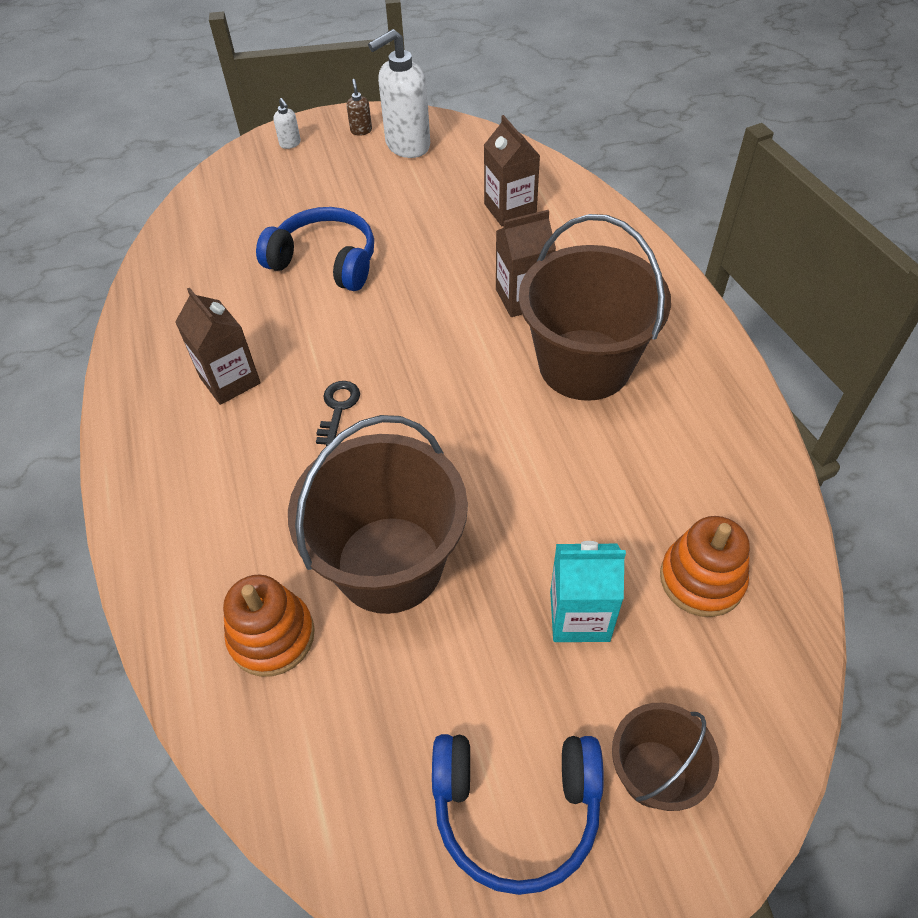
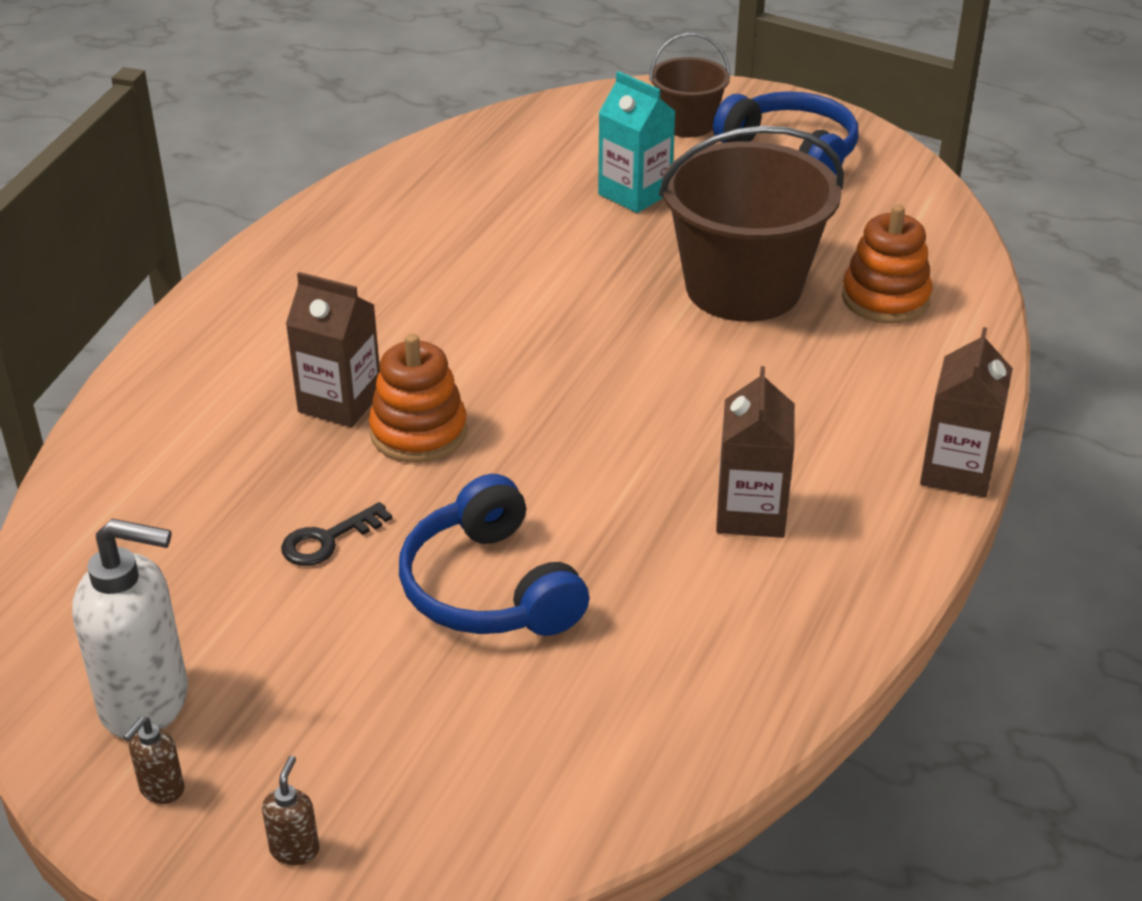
camera: 140 degrees left, 15 degrees down
white soap dispenser [274,98,301,149] -> brown soap dispenser [262,756,319,865]
black key [316,381,360,446] -> black key moved to [281,502,392,566]
brown carton [484,115,540,226] -> brown carton moved to [920,327,1013,498]
brown bucket [519,214,671,401] -> none
orange stacking toy [660,516,750,617] -> orange stacking toy moved to [369,334,467,463]

